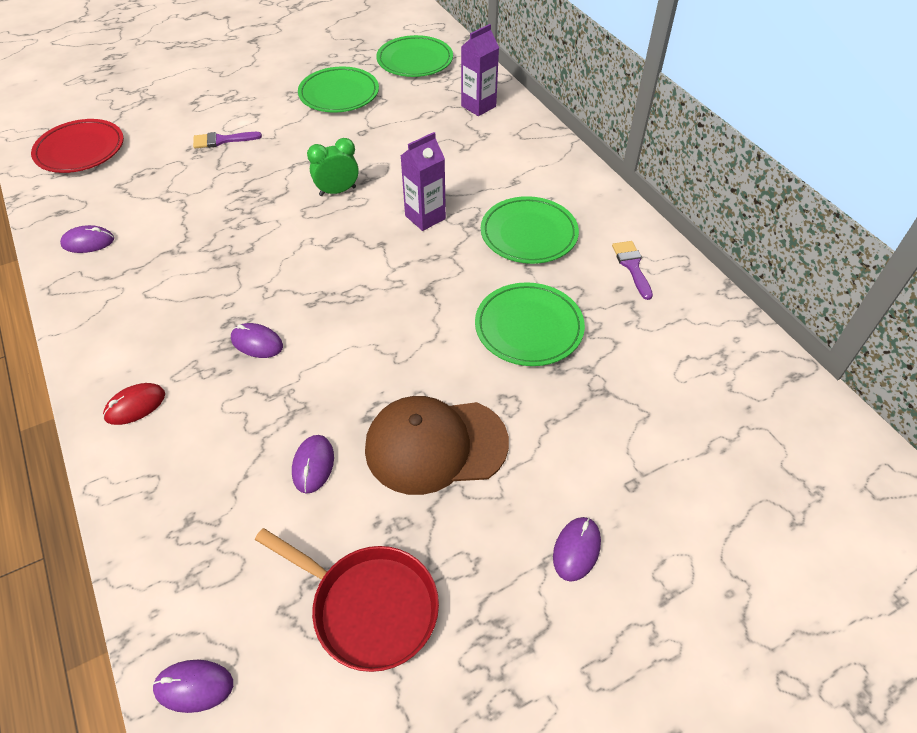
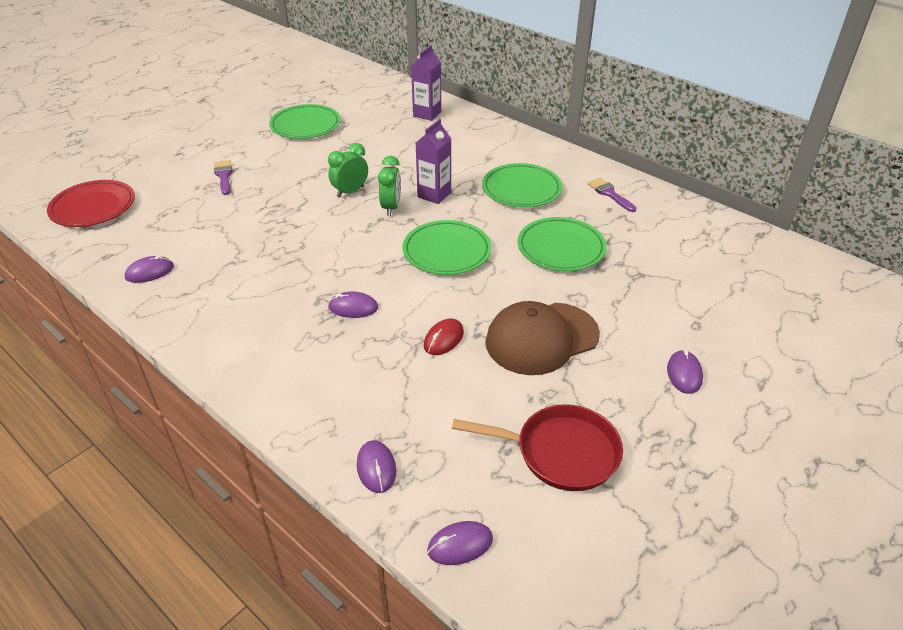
camera: 20 degrees left, 10 degrees down
red mouse [103,383,165,425] -> red mouse moved to [424,319,464,355]
purple brush [193,132,262,148] -> purple brush turned 105 degrees clockwise [214,160,233,195]
purple mouse [292,435,334,494] -> purple mouse moved to [357,440,396,493]
green plate [376,35,453,77] -> green plate moved to [402,220,491,275]
none -> green clock [378,156,401,216]

